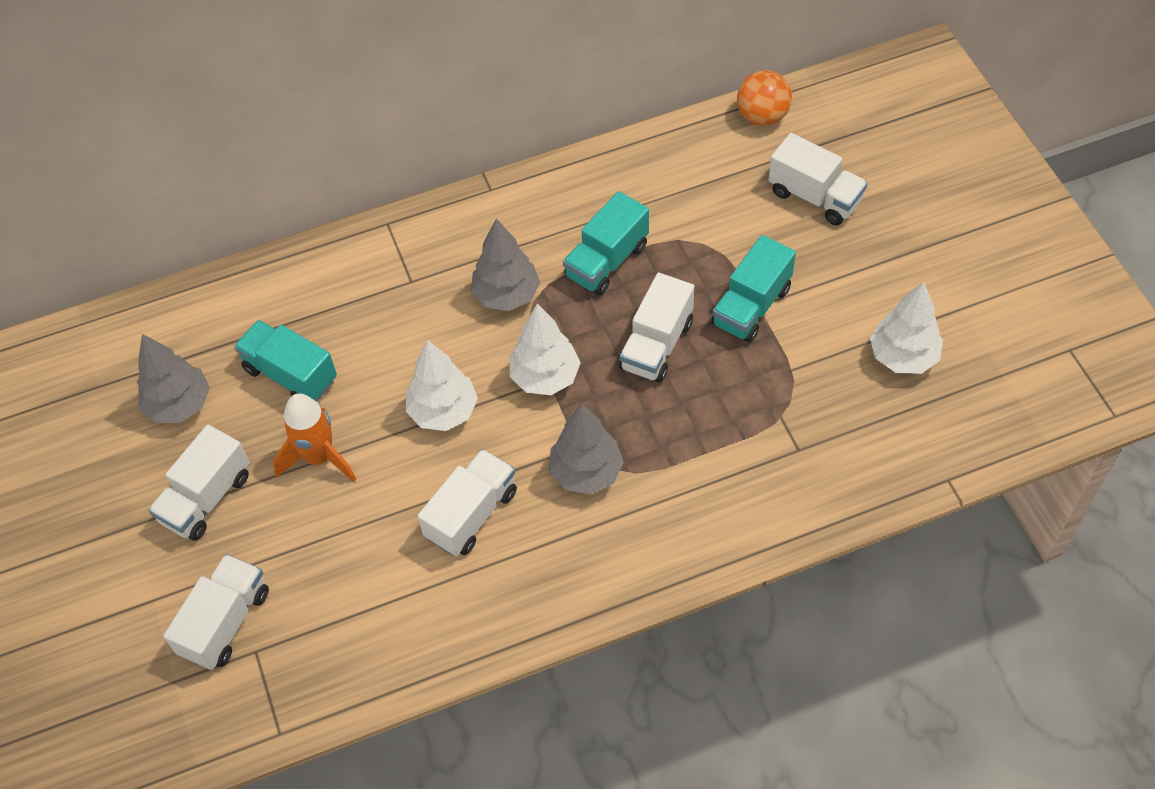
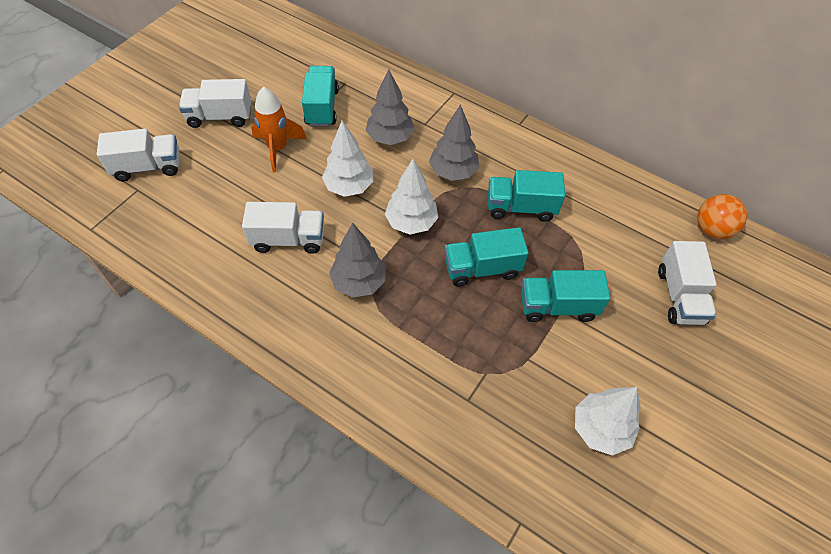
camera: 50 degrees right, 0 degrees up
grey tree [137,334,210,423] -> grey tree moved to [366,69,414,145]
white truck [619,273,694,383] -> turquoise truck [445,227,529,286]

